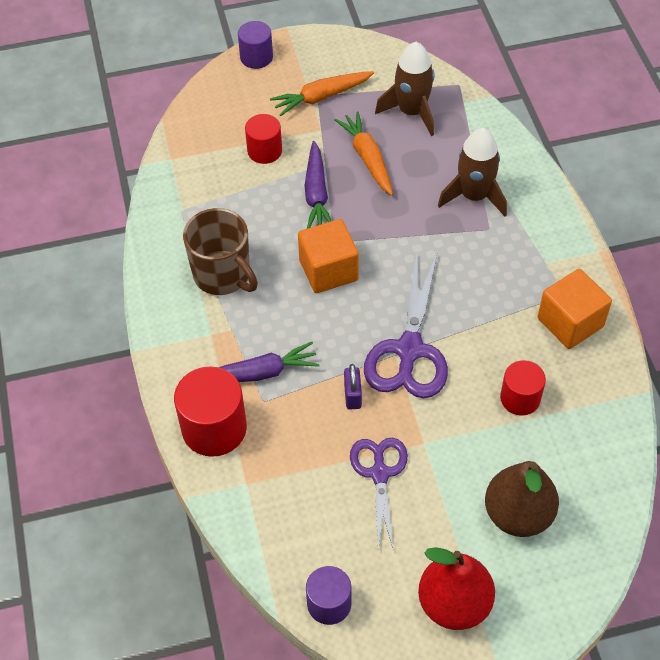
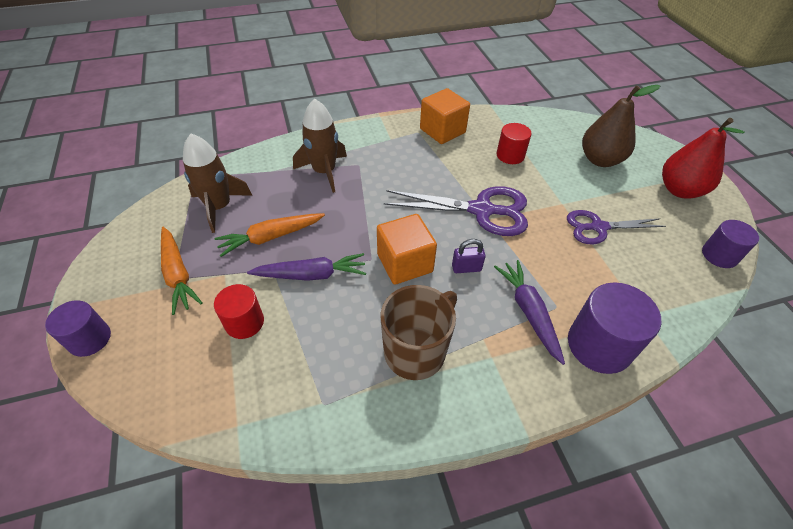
camera: 95 degrees left, 5 degrees down
red cylinder [174,366,247,457] -> purple cylinder [568,282,661,374]
purple padlock [344,364,362,410] -> purple padlock moved to [452,239,486,273]

